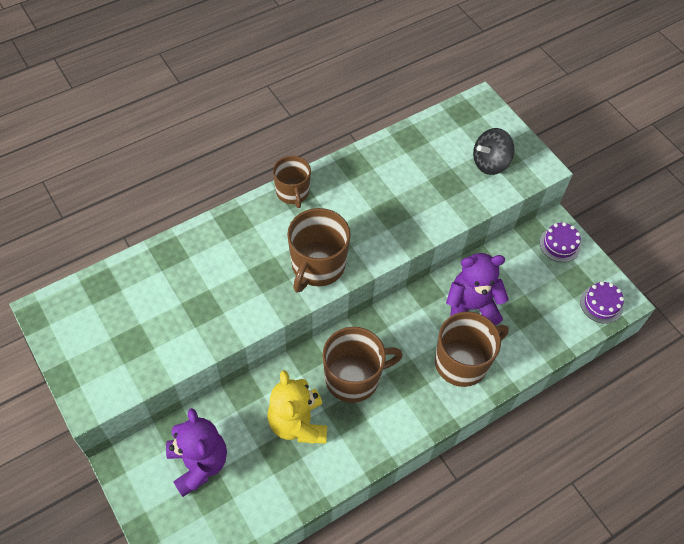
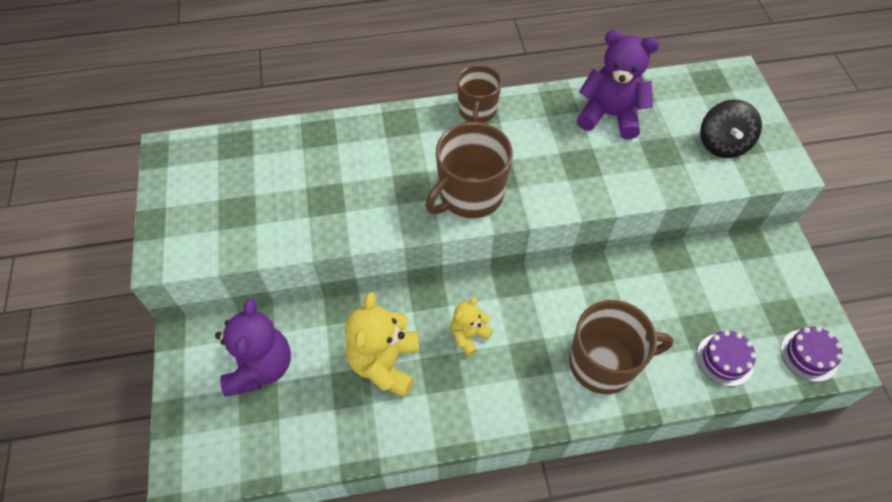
camera: 25 degrees right, 0 degrees up
brown mug [323,327,403,403] -> yellow teddy bear [451,297,493,356]
purple teddy bear [446,253,509,325] -> purple teddy bear moved to [577,30,659,139]
black spinning top [473,128,515,175] -> black spinning top turned 75 degrees counterclockwise [700,100,762,158]
purple cake [540,222,581,262] -> purple cake moved to [697,330,756,387]

